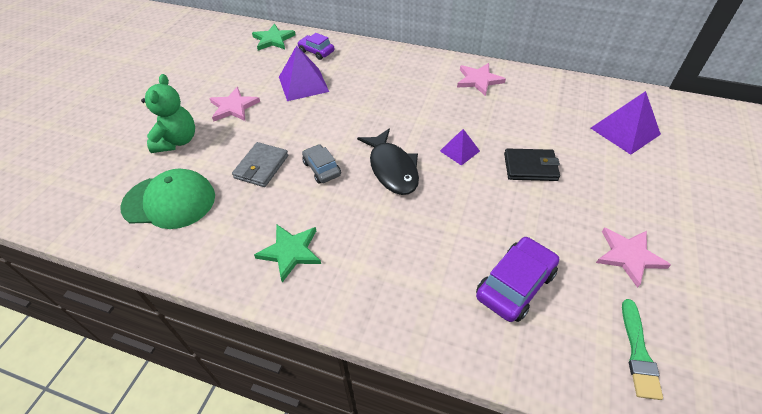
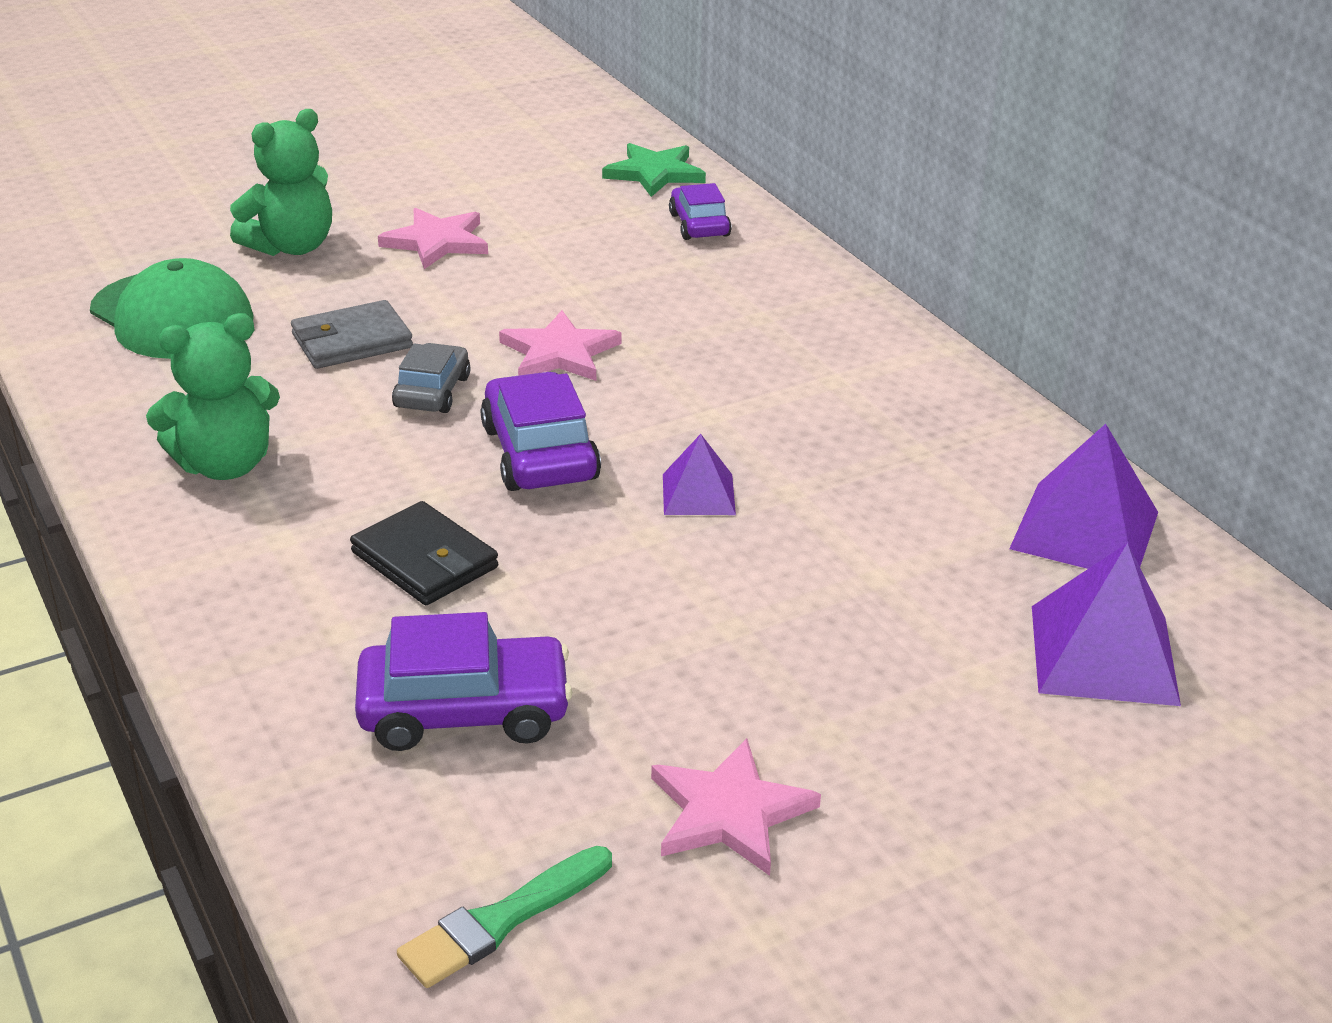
camera: 40 degrees right, 15 degrees down
green star [254,225,321,282] -> green teddy bear [146,313,280,480]
purple pyramid [279,45,329,101] -> purple pyramid moved to [1009,424,1158,569]
black fish [357,129,419,195] -> purple car [481,372,601,491]
pink star [457,63,506,96] -> pink star moved to [499,310,621,381]
black wallet [504,148,560,181] -> black wallet moved to [350,501,498,605]

